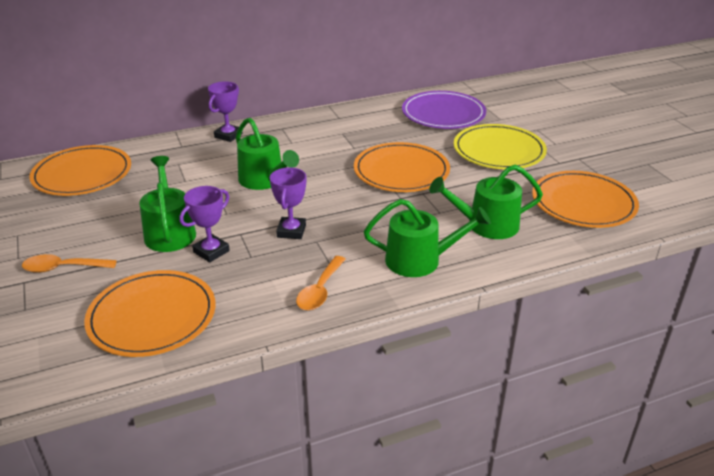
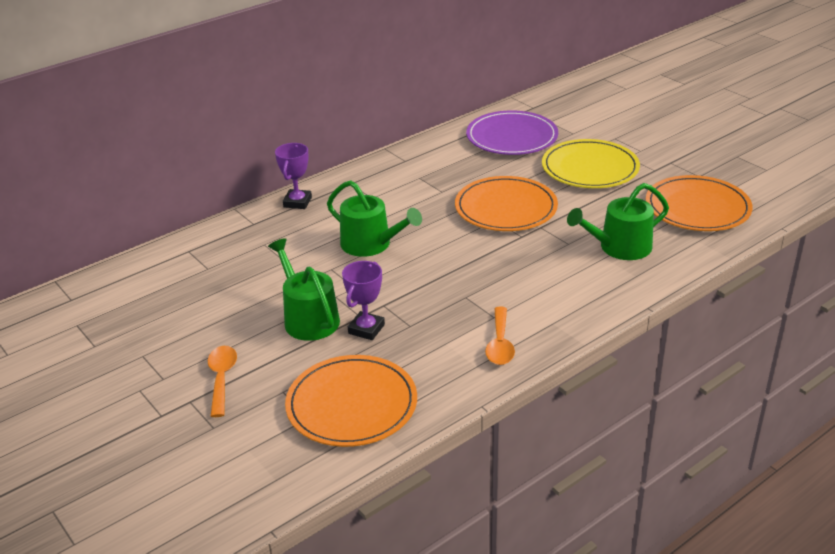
camera: 15 degrees left, 0 degrees up
orange spoon [22,254,117,273] -> orange spoon turned 105 degrees clockwise [208,346,237,417]
orange plate [29,145,131,196] -> none
purple trophy [270,167,306,239] -> none
green watering can [364,199,491,277] -> none

